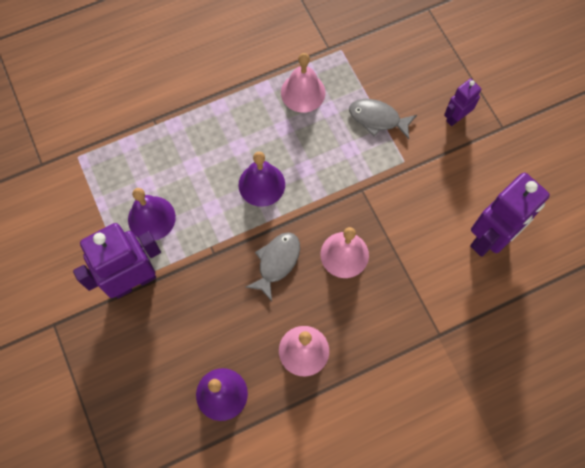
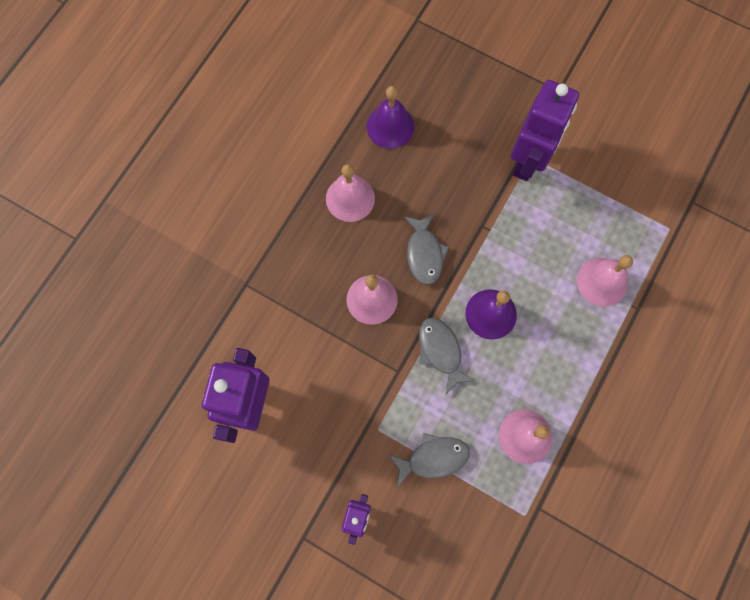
camera: 145 degrees right, 5 degrees up
purple bell [128,188,176,240] -> none
none -> grey fish [419,318,475,394]
none -> pink bell [577,255,633,307]

